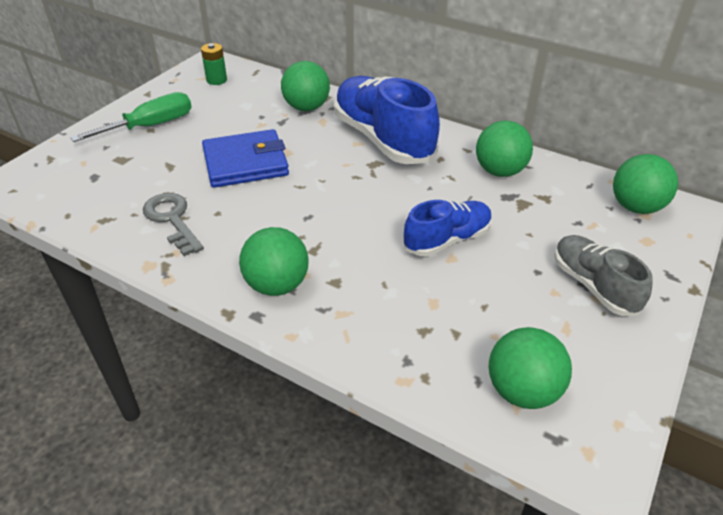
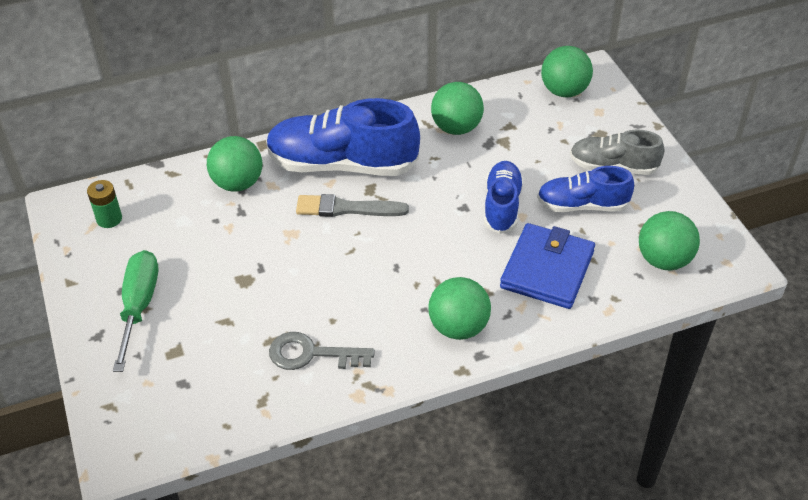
camera: 50 degrees left, 5 degrees up
blue wallet [202,129,289,188] -> blue wallet moved to [500,223,595,309]
none -> grey brush [296,194,409,217]
none -> blue shoe [537,166,634,212]

